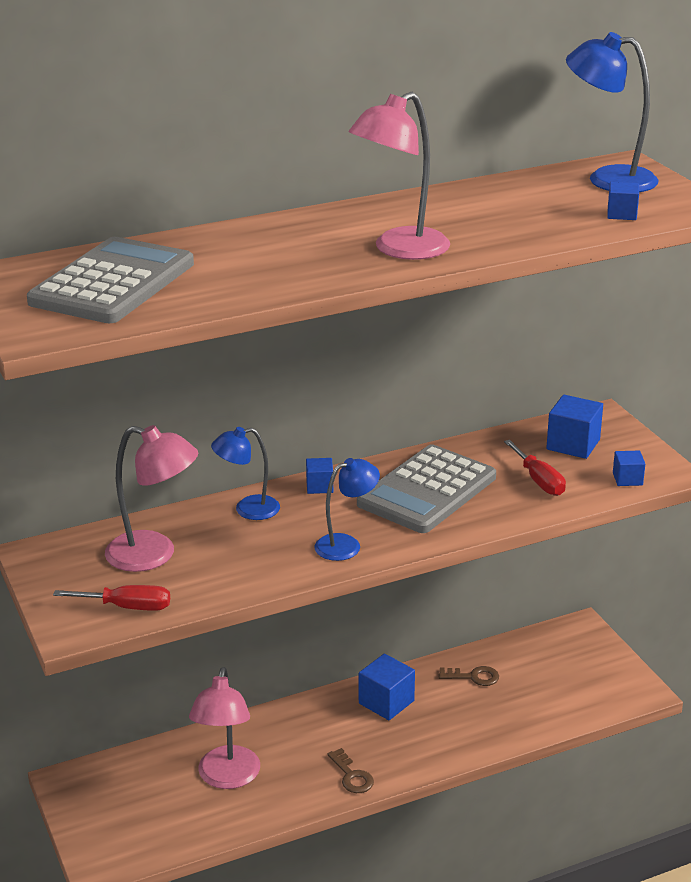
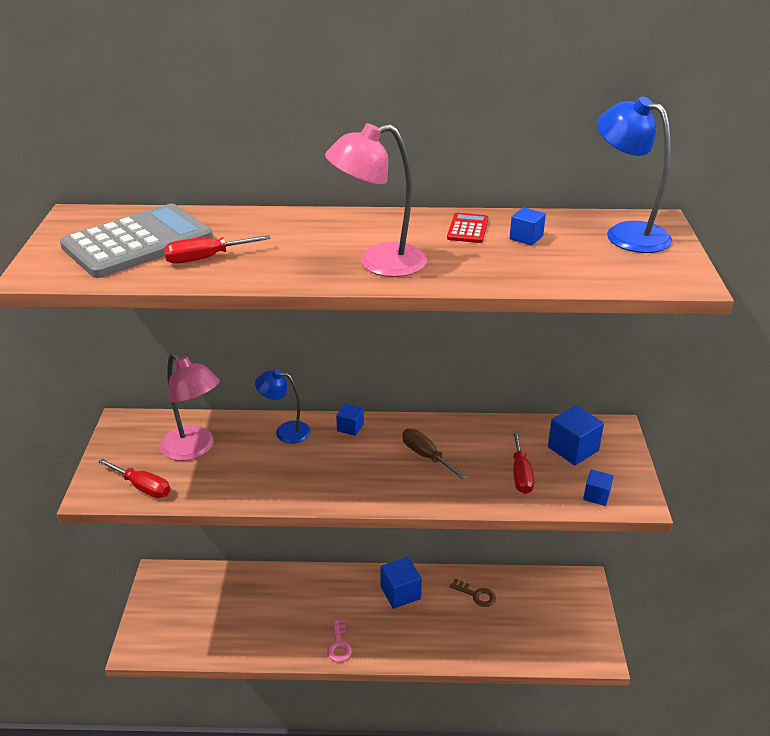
camera: 25 degrees right, 5 degrees up
pink lamp [189,667,260,789] -> none
blue lamp [314,458,380,561] -> none
brown key [328,748,374,793] -> pink key [327,619,352,662]
grey calculator [357,444,496,533] -> brown screwdriver [402,428,467,479]
blue cube [607,182,639,220] -> blue cube moved to [510,207,546,246]
none -> red screwdriver [164,235,271,264]
none -> red calculator [447,213,488,243]

